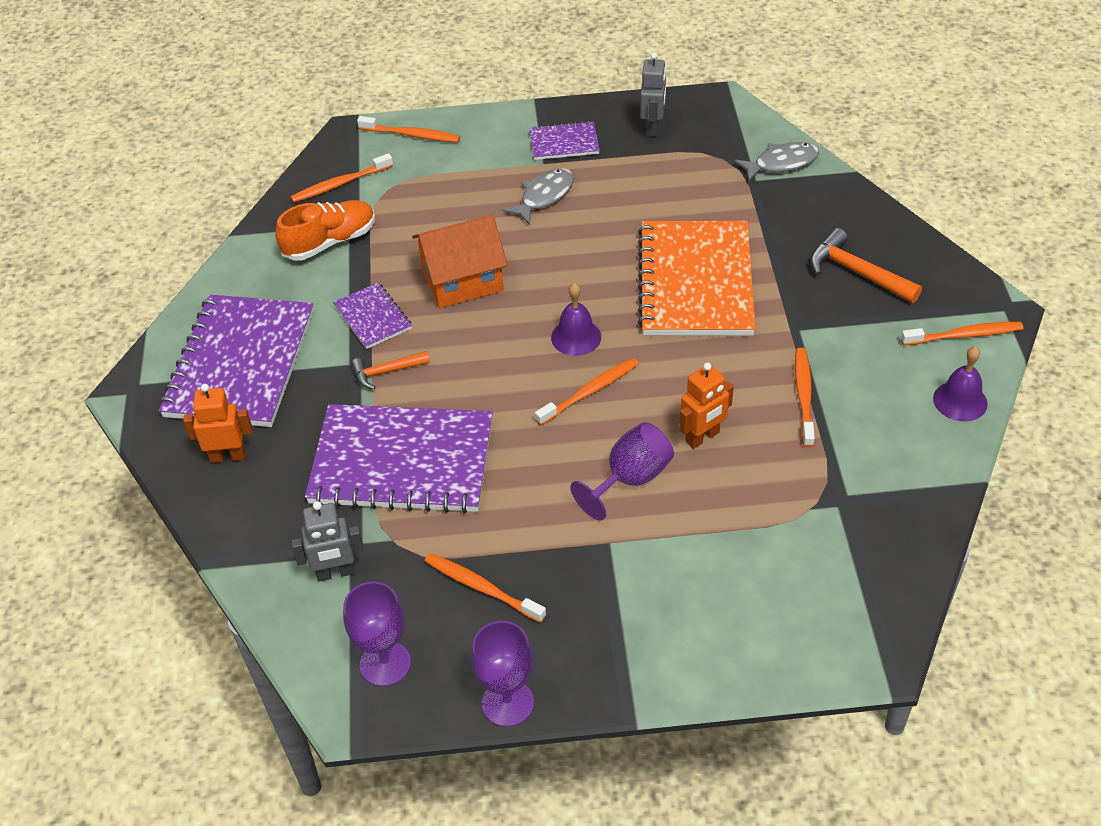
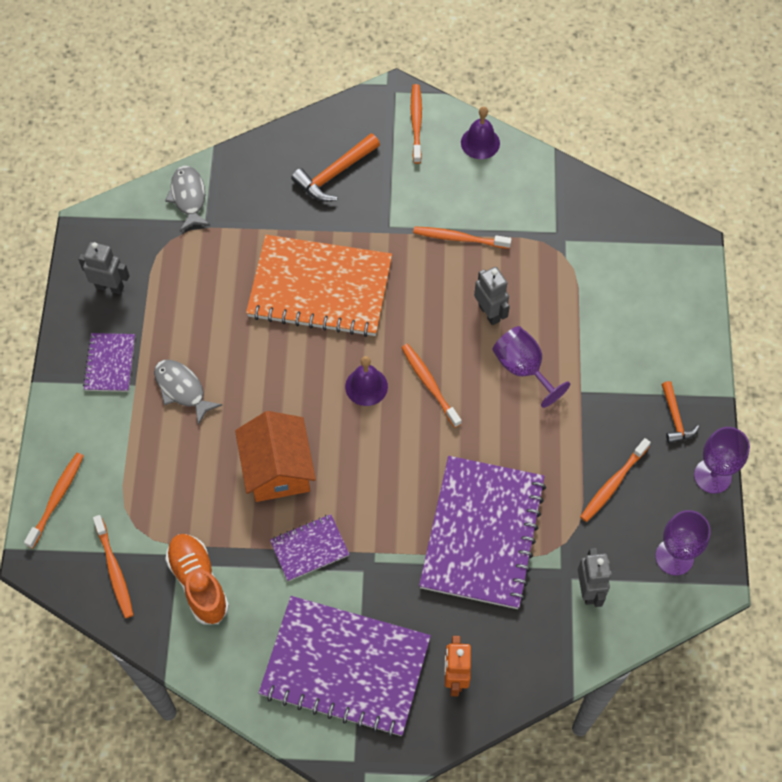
camera: 85 degrees left, 15 degrees up
orange hammer [351,351,430,389] -> orange hammer moved to [661,381,700,443]
orange robot [679,362,734,449] -> grey robot [474,267,510,325]

